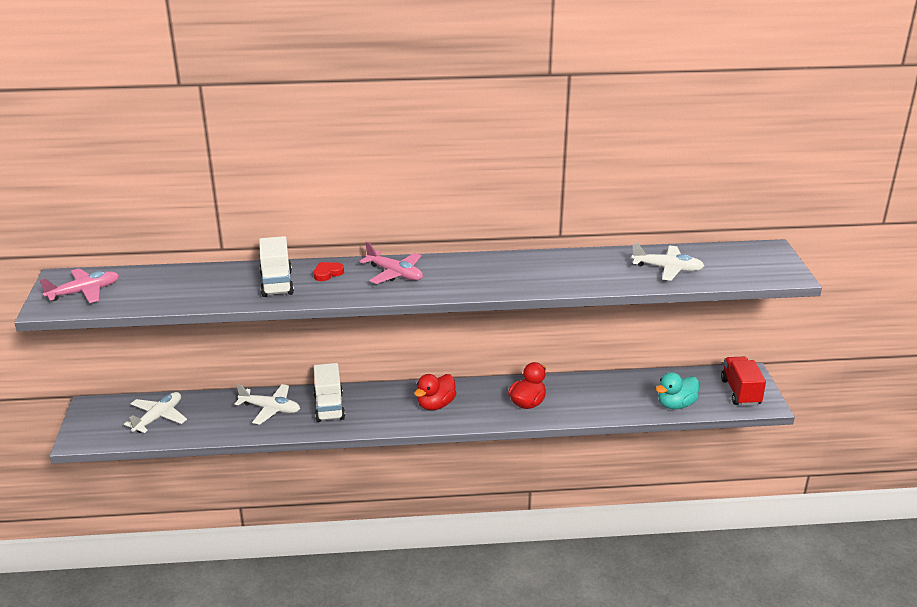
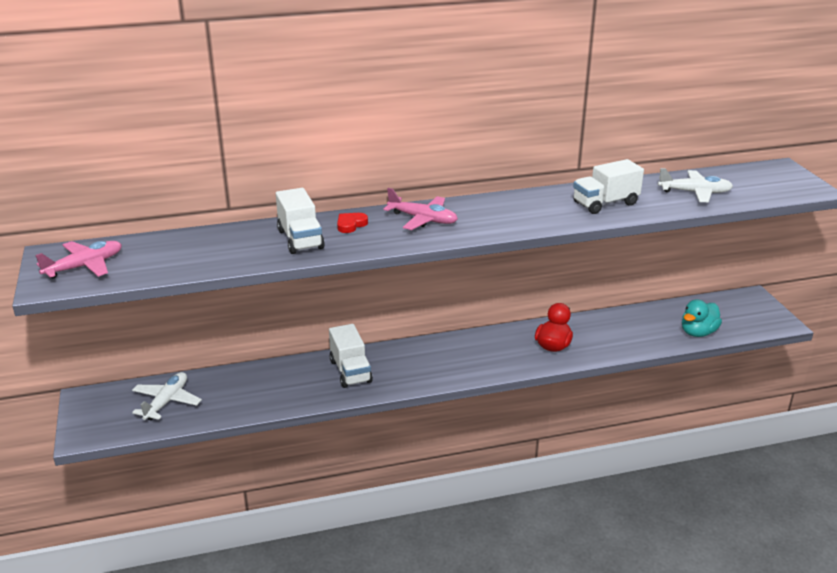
camera: 10 degrees left, 0 degrees up
white plane [235,384,300,425] -> none
red duck [415,374,456,410] -> none
red truck [721,357,766,406] -> none
none -> white truck [573,159,644,214]

